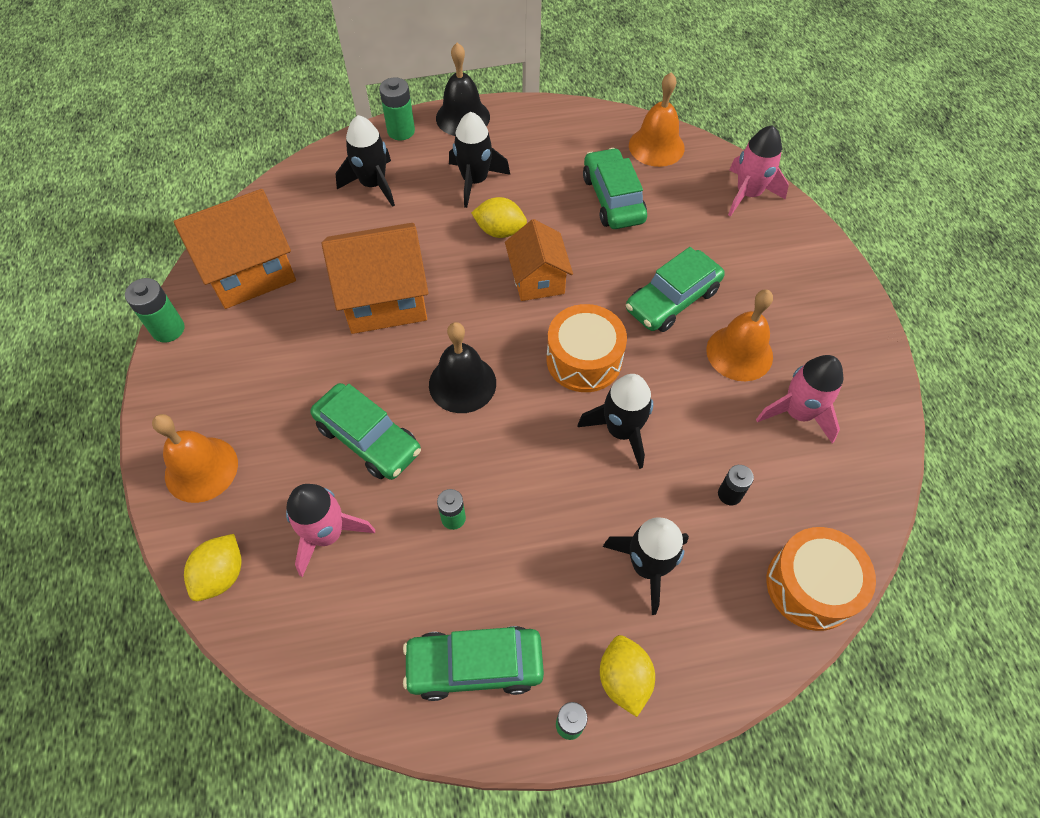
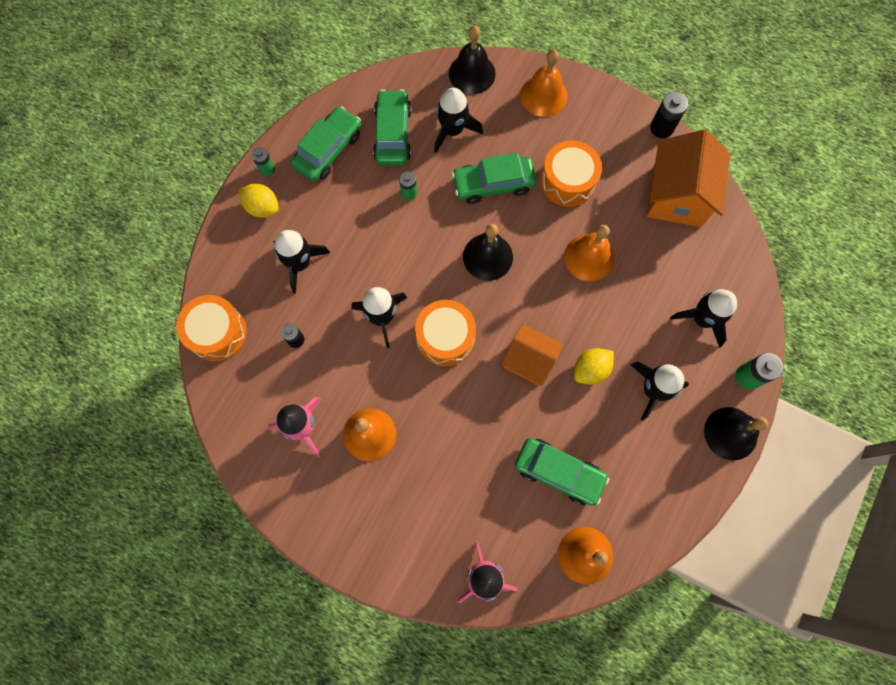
camera: 130 degrees right, 15 degrees up
green battery [125,278,184,342] -> black battery [650,92,688,138]
yellow lemon [184,534,242,601] -> black bell [449,25,496,94]
pink rocket [286,484,375,577] -> black rocket [434,87,483,153]
orange house [322,223,428,334] -> orange bell [564,225,614,282]
green car [626,247,725,332] -> green car moved to [373,90,412,165]
none -> orange drum [540,140,602,207]

